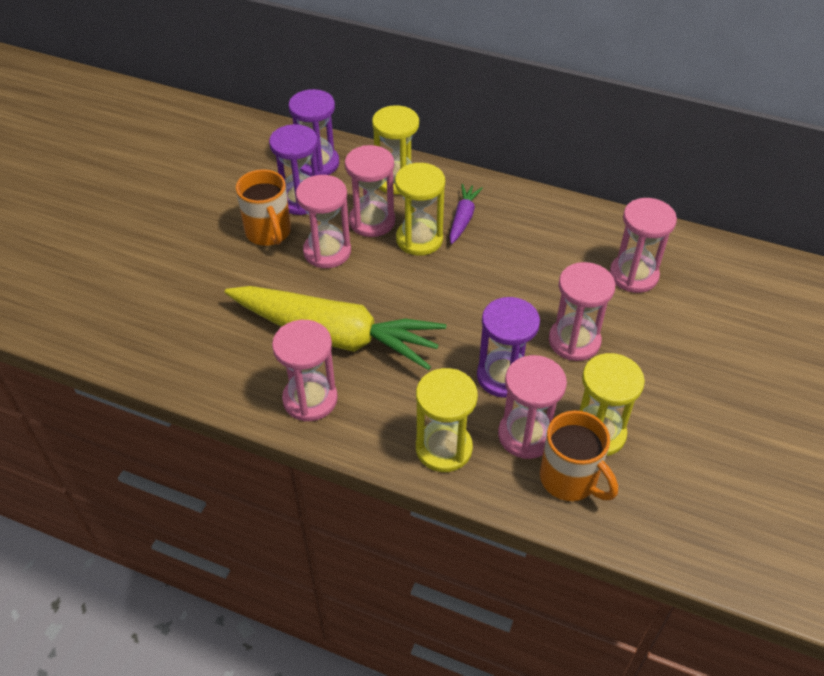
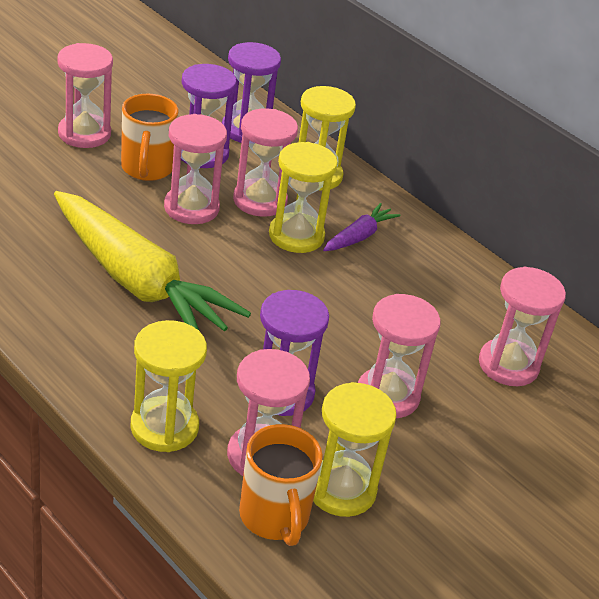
camera: 20 degrees right, 10 degrees down
pink hourglass [272,320,338,421] -> pink hourglass moved to [57,43,113,148]

